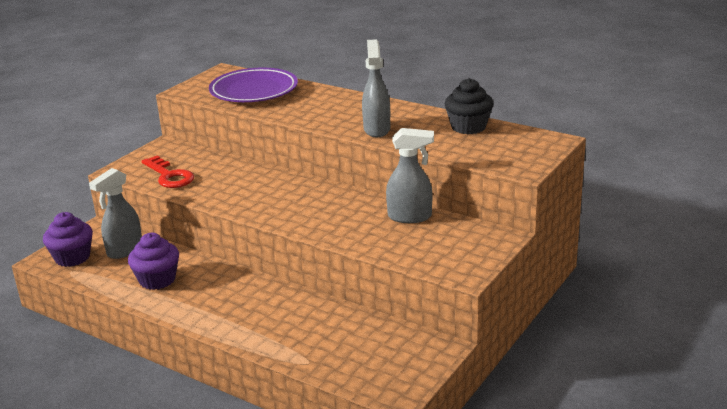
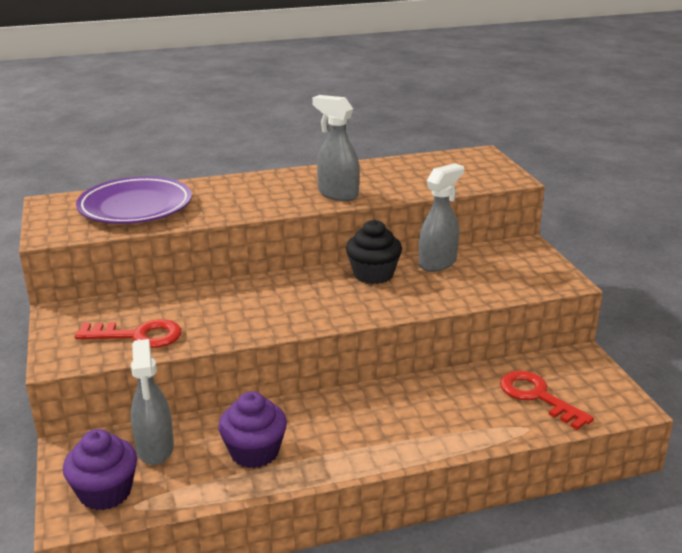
camera: 50 degrees left, 0 degrees up
black cupcake [445,78,493,134] -> black cupcake moved to [346,220,402,284]
none -> red key [500,371,594,430]

